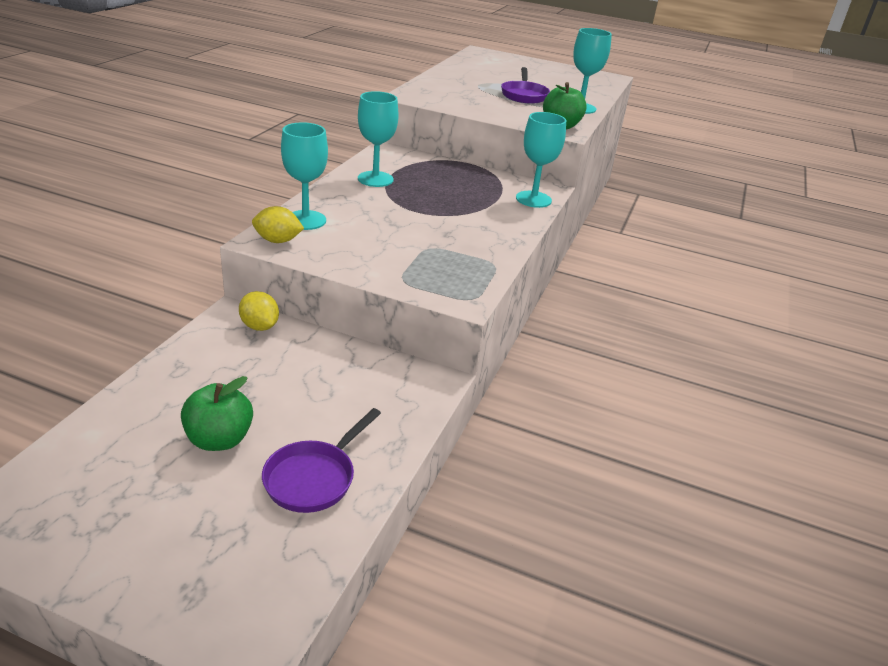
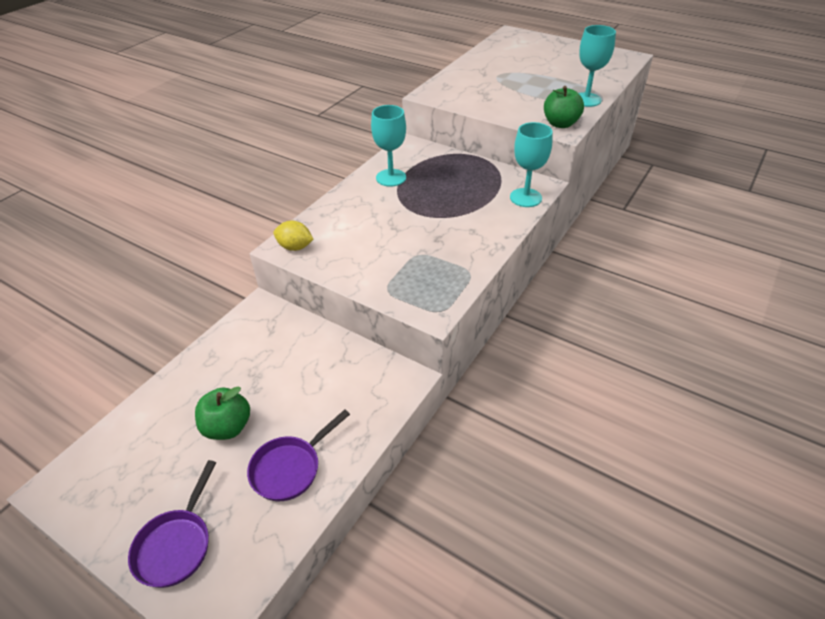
camera: 15 degrees right, 10 degrees up
yellow lemon [239,291,279,331] -> none
turquoise goblet [281,122,328,230] -> none
purple pan [501,67,550,104] -> purple pan moved to [128,460,216,588]

